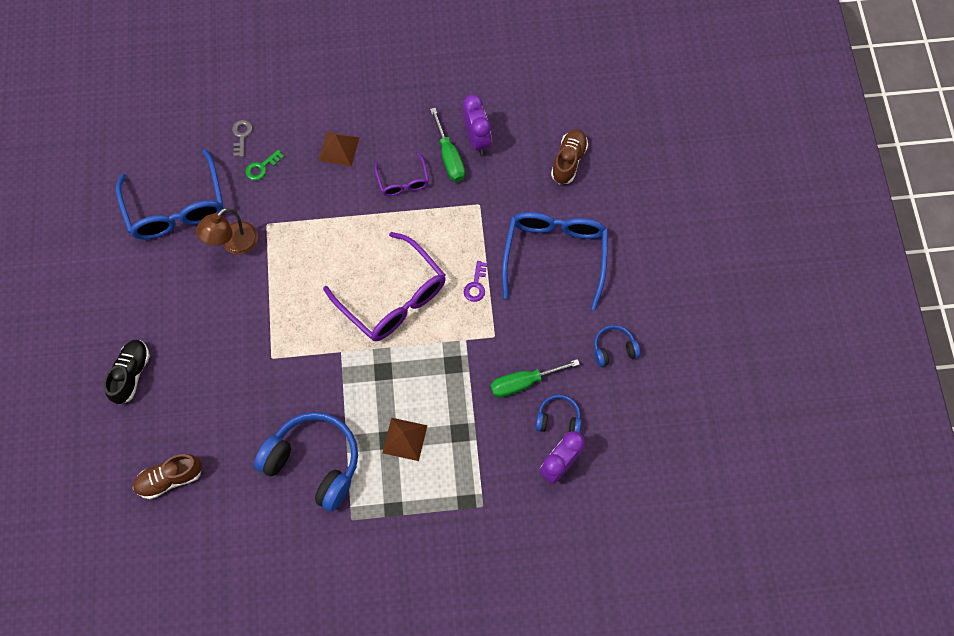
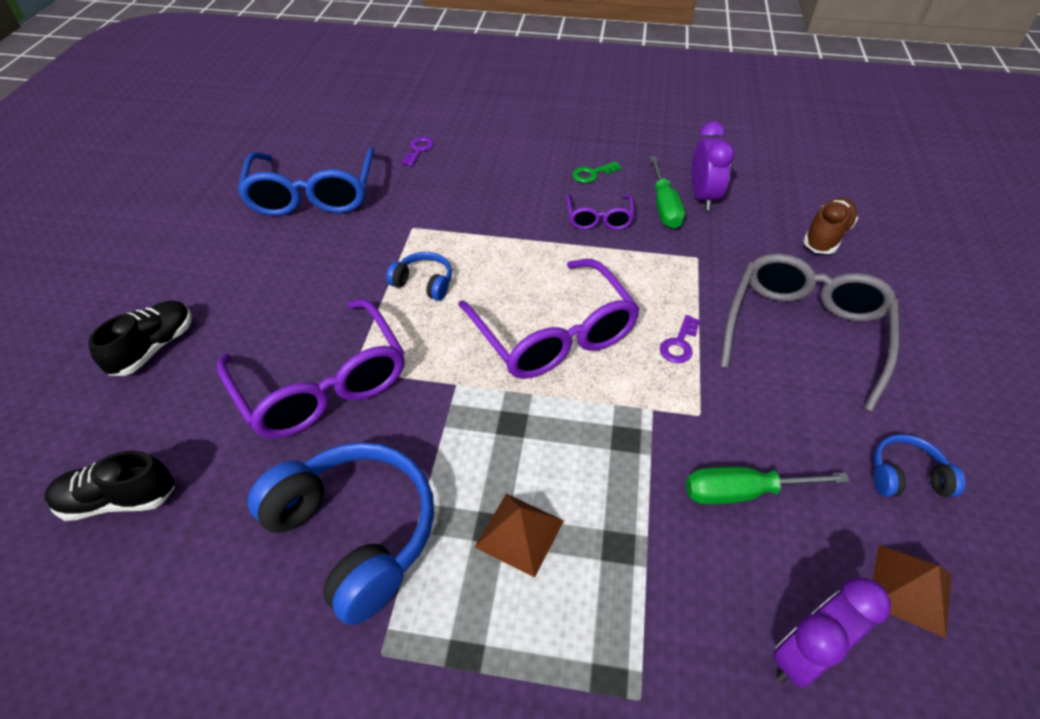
camera: 15 degrees right, 20 degrees down
brown shoe [133,454,202,499] -> black shoe [44,451,175,521]
brown lamp [196,208,258,254] -> none
grey key [232,120,252,157] -> purple key [401,137,434,166]
green key [245,150,284,180] -> green key moved to [572,161,622,183]
brown pyramid [319,131,360,167] -> brown pyramid moved to [873,545,952,638]
blue glasses [502,212,608,310] -> grey glasses [720,253,899,412]
blue headphones [535,395,581,433] -> blue headphones moved to [386,252,452,301]
none -> purple glasses [217,299,405,438]

